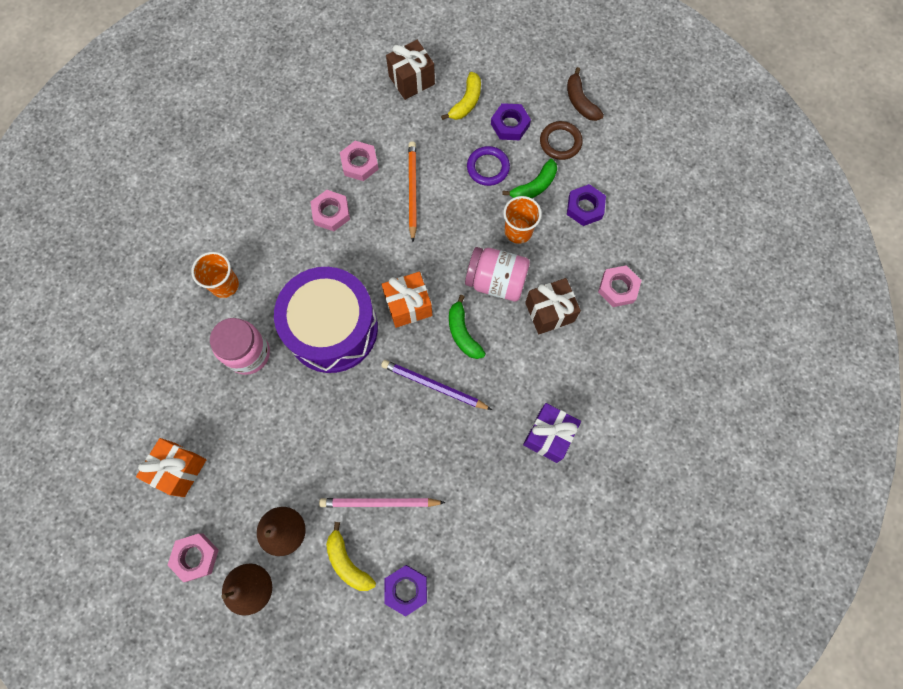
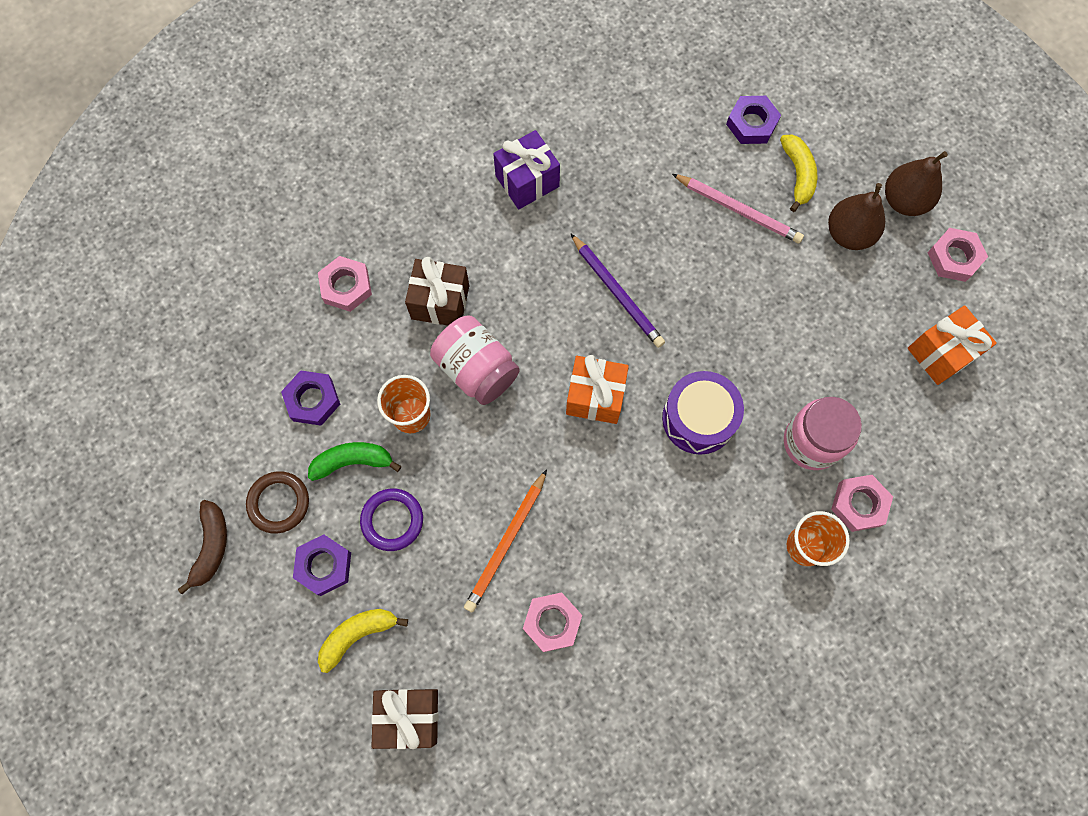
camera: 150 degrees left, 0 degrees up
purple drum [274,267,378,373] -> purple drum [662,371,744,455], size x0.61
pink nut [310,190,350,231] -> pink nut moved to [831,475,893,532]
green banana [449,295,486,359] -> none

